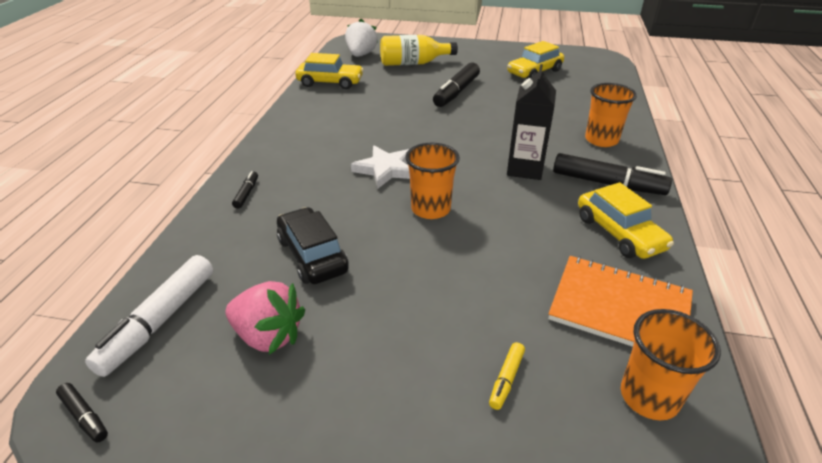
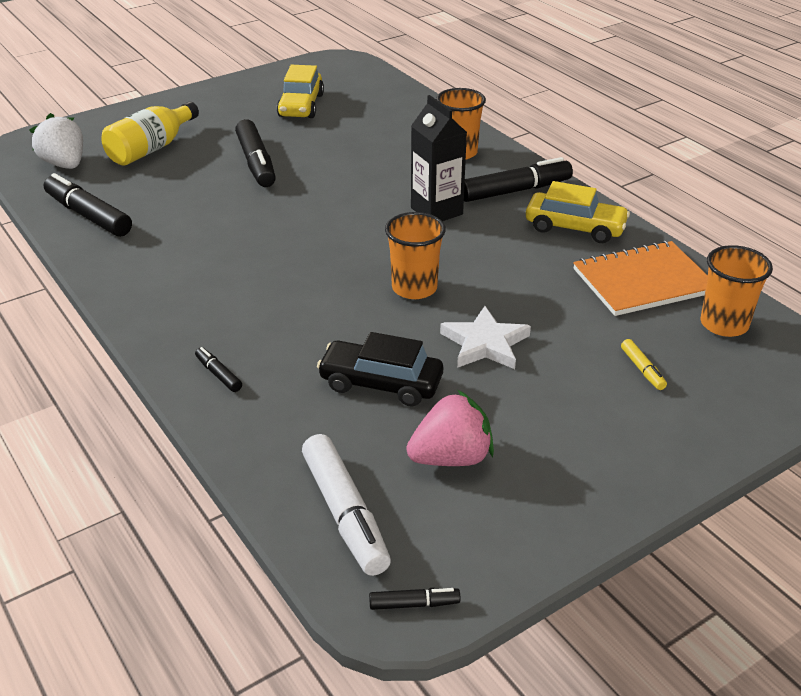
camera: 45 degrees left, 0 degrees up
yellow car [295,53,364,89] -> black marker [44,173,132,237]
white star [351,146,410,189] -> white star moved to [440,306,531,369]

